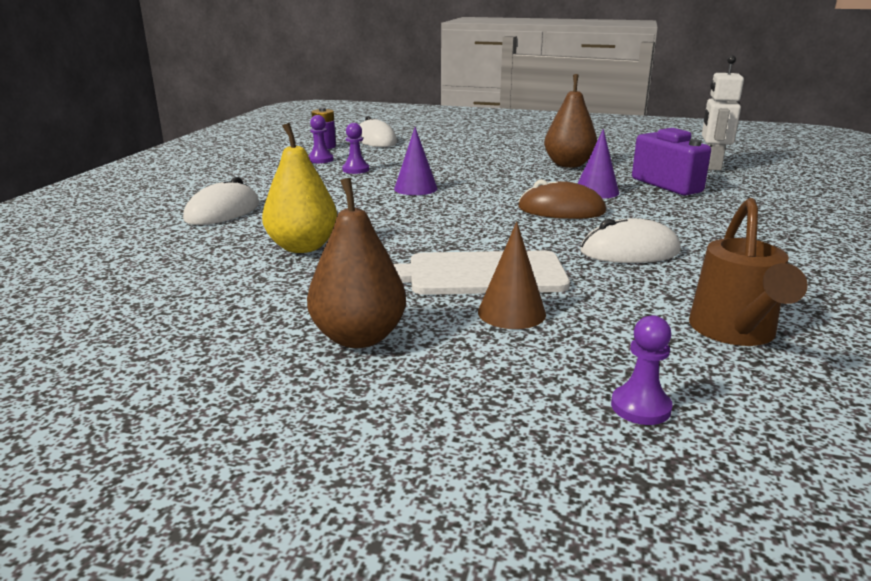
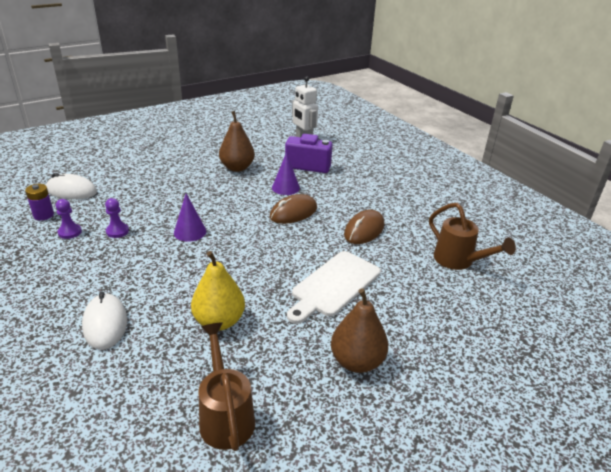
camera: 50 degrees left, 10 degrees up
brown cone [478,222,546,329] -> none
white mouse [580,218,681,263] -> brown mouse [344,210,384,244]
purple pawn [611,315,673,425] -> none
none -> brown watering can [198,322,255,451]

